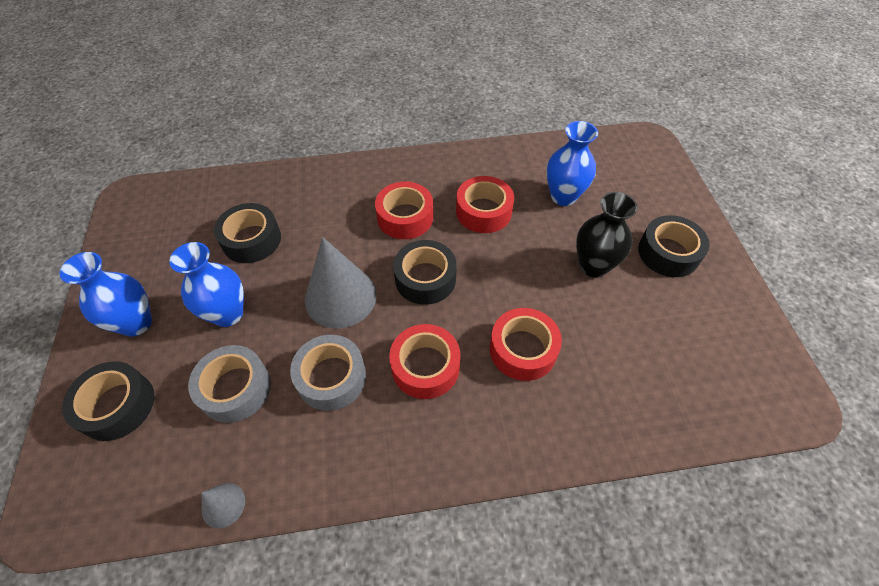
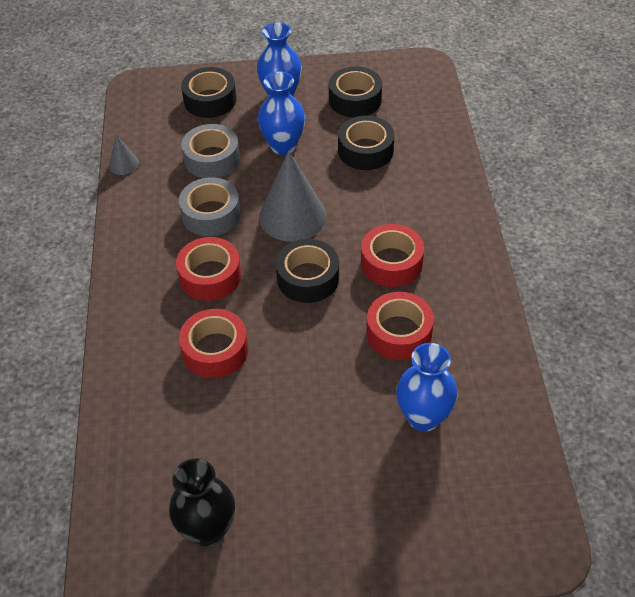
camera: 95 degrees right, 5 degrees down
black vase [576,192,638,278] -> black vase moved to [169,459,235,547]
black tape [638,215,709,277] -> black tape moved to [329,67,382,117]

